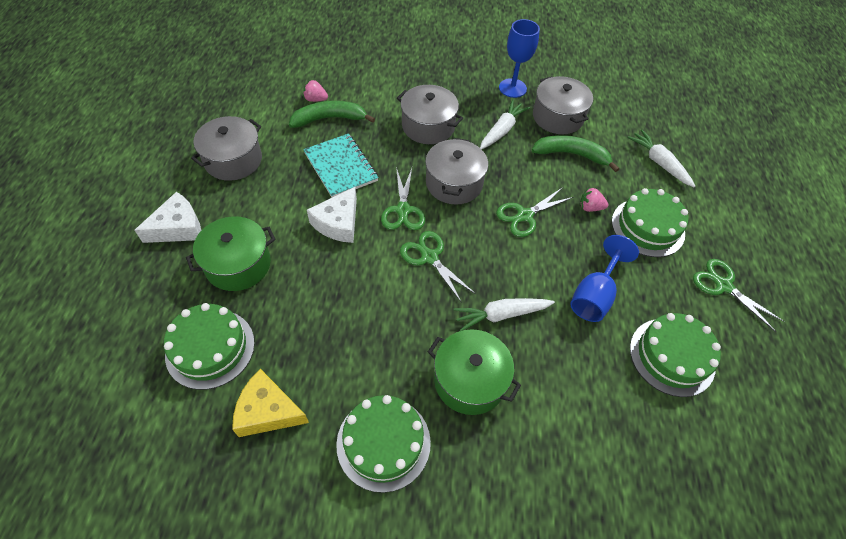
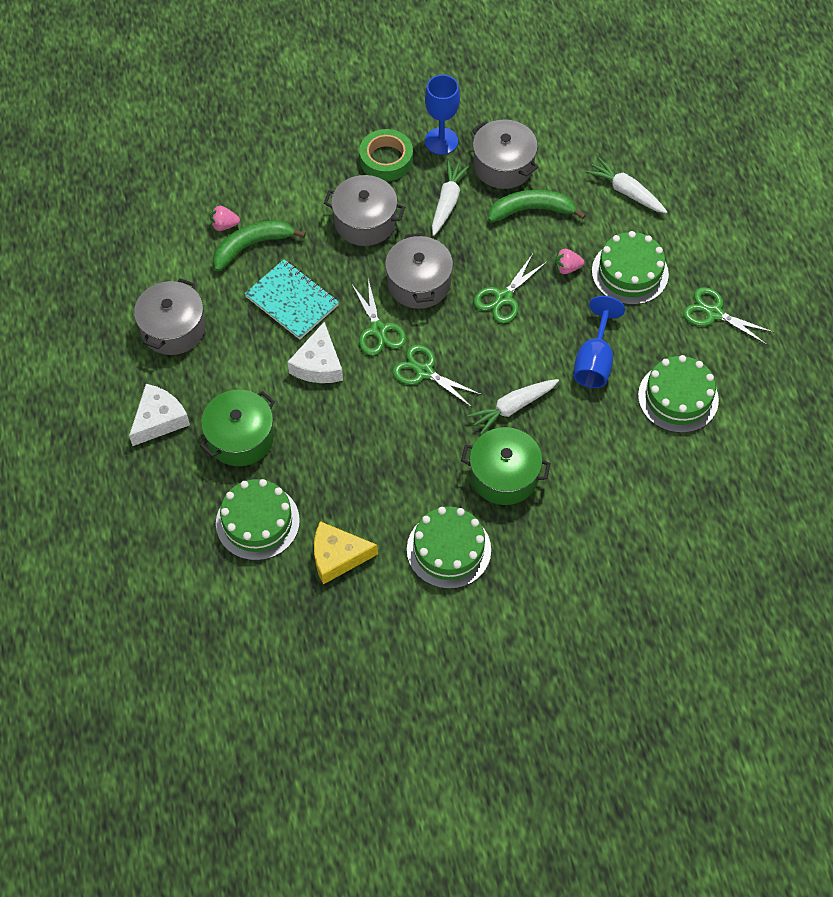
camera: 15 degrees left, 5 degrees up
none -> green tape [359,129,413,181]

